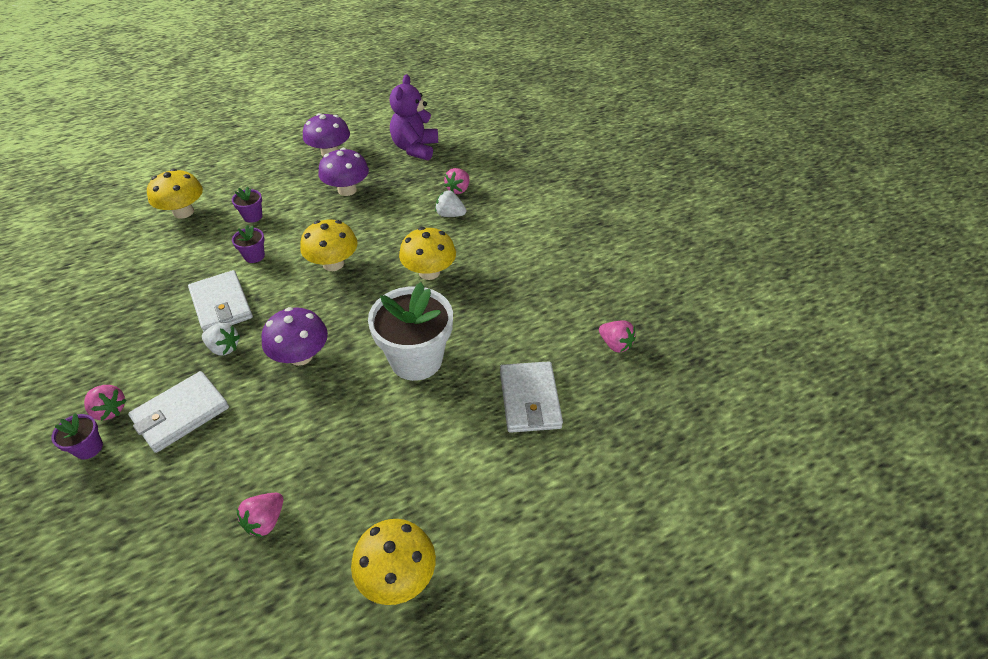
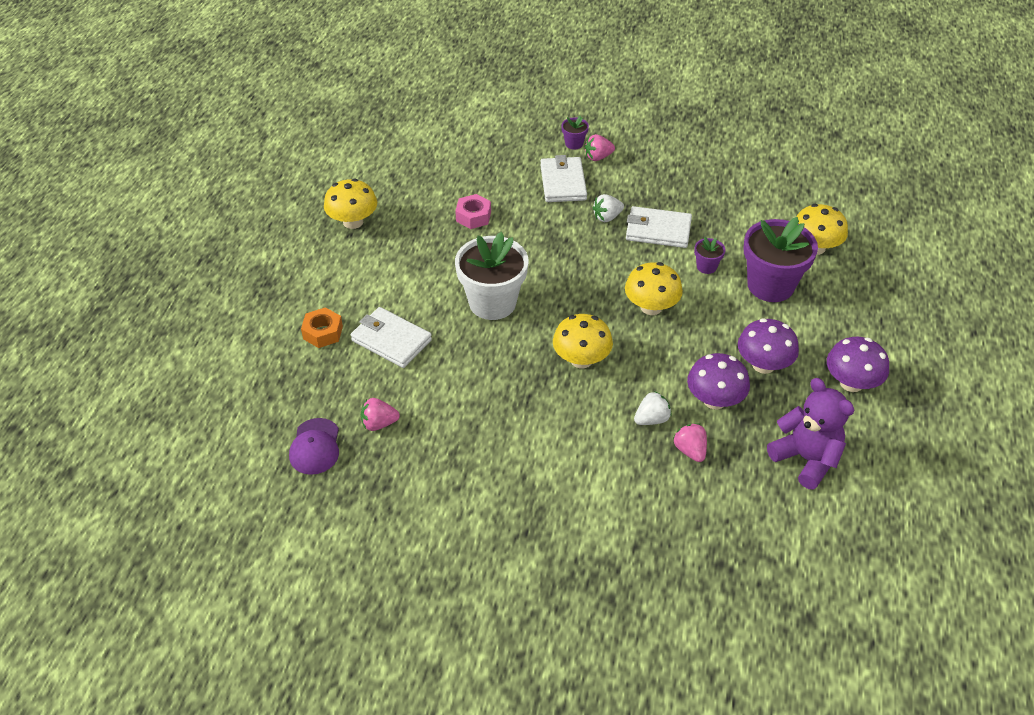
camera: 130 degrees right, 0 degrees up
purple flower pot [232,186,262,223] -> purple flower pot [744,217,818,302], size x2.27
pink strawberry [236,493,283,537] -> none
purple mushroom [261,307,328,366] -> purple mushroom moved to [687,353,750,410]
none -> purple cap [289,418,339,475]
none -> orange nut [301,307,343,348]
none -> pink nut [455,194,491,229]

